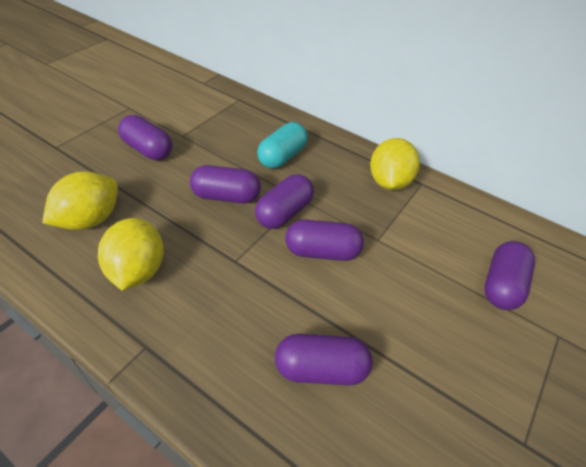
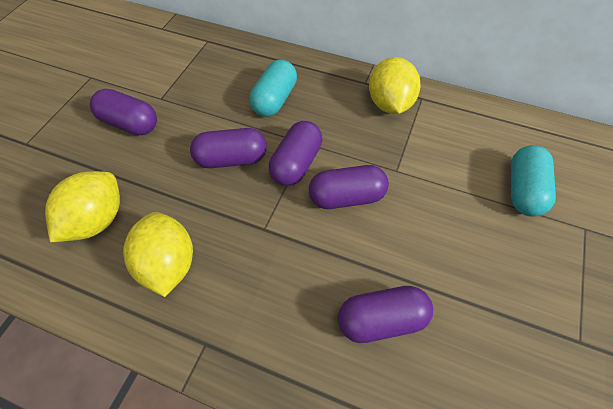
camera: 10 degrees left, 10 degrees up
purple capsule [484,241,535,310] -> turquoise capsule [511,145,556,217]

